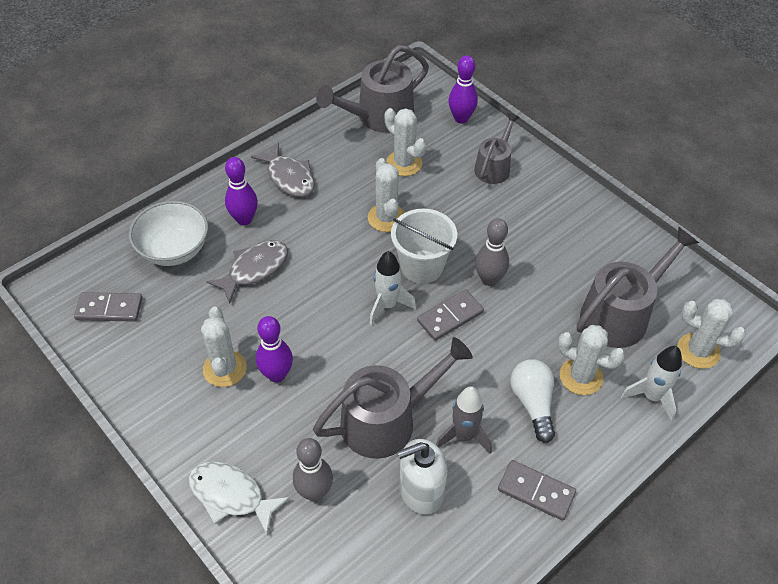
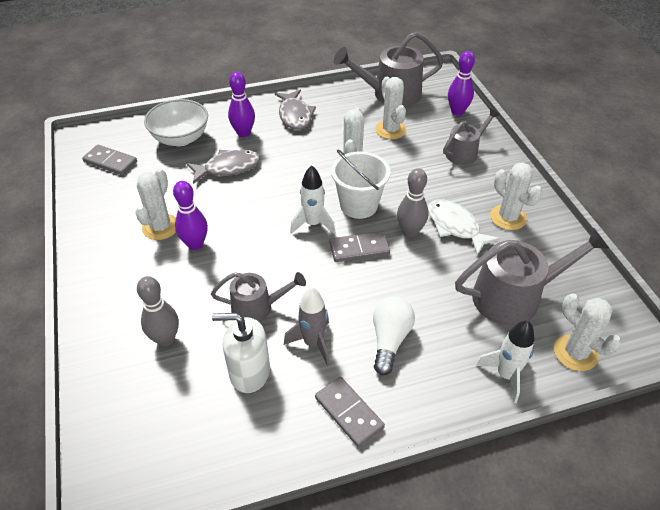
camera: 25 degrees right, 5 degrees down
white fish [189,462,290,534] -> white fish moved to [428,199,501,255]
grey watering can [313,337,473,459] -> grey watering can [211,272,306,322], size x0.61
white cactus [558,325,625,395] -> white cactus moved to [490,162,543,230]

